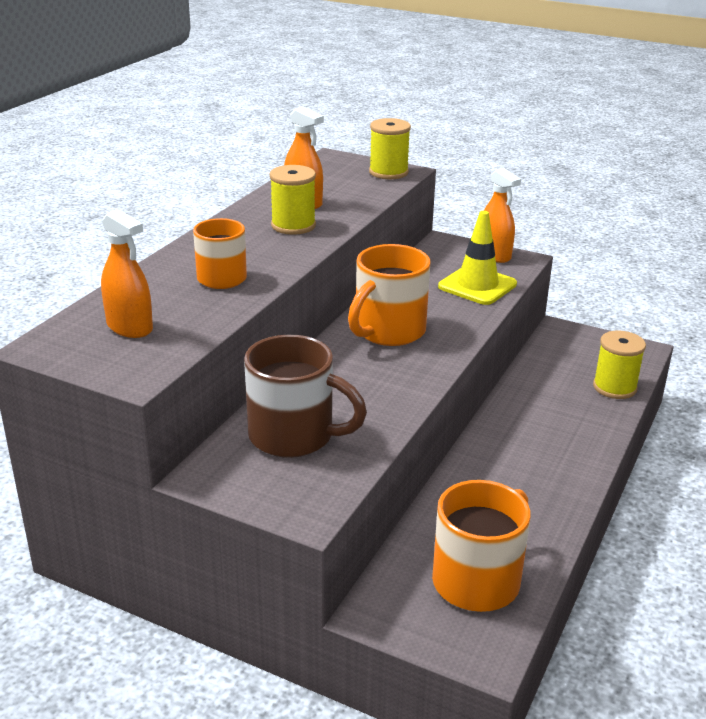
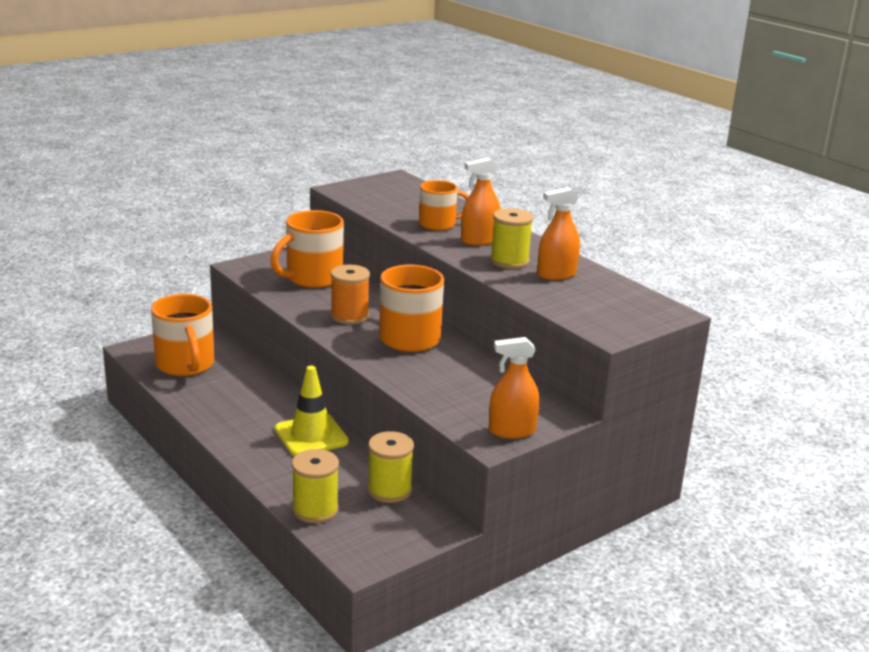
camera: 115 degrees right, 5 degrees down
orange spray bottle [101,209,153,338] -> orange spray bottle moved to [461,158,501,246]
brown mug [244,335,367,458] -> orange mug [270,210,344,288]
yellow spool [369,118,411,179] -> yellow spool moved to [367,431,414,503]
yellow traffic cone [438,211,517,305] -> yellow traffic cone moved to [275,366,349,456]
none -> orange spool [330,265,370,324]

